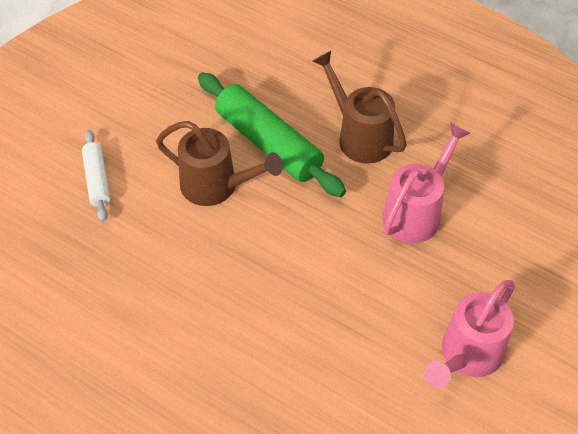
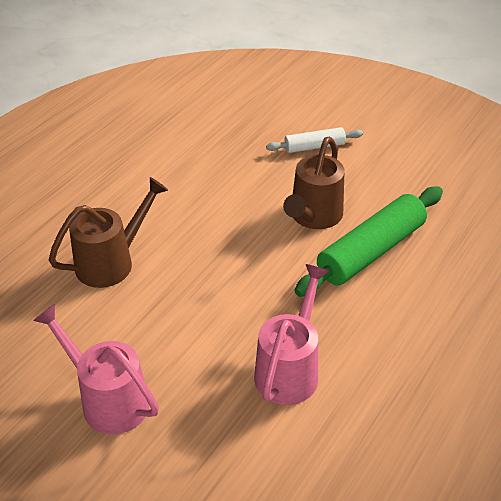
camera: 90 degrees right, 10 degrees down
brown watering can [313,51,407,164] -> brown watering can moved to [49,177,168,288]
pink watering can [382,123,470,243] -> pink watering can turned 105 degrees counterclockwise [254,264,329,405]

